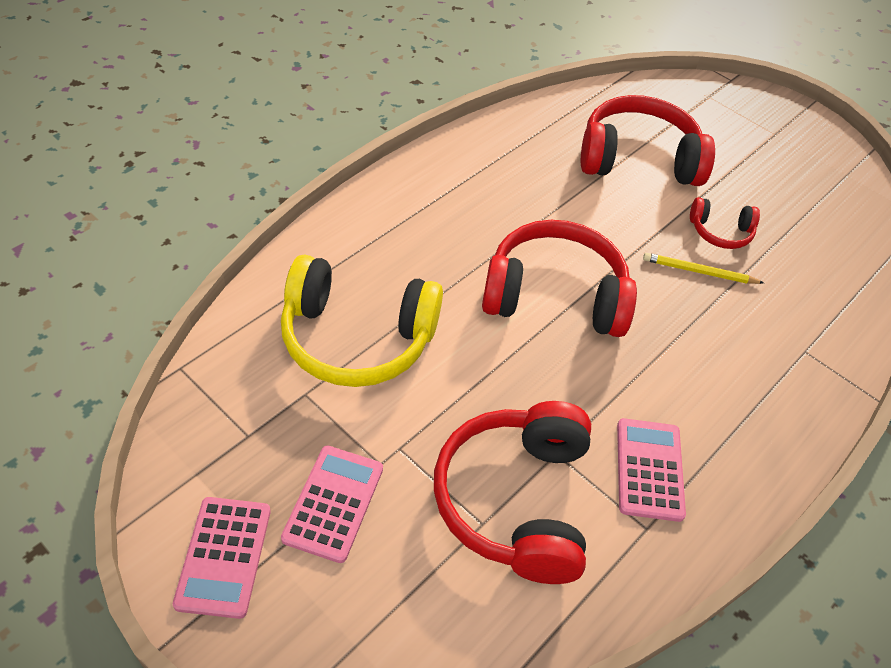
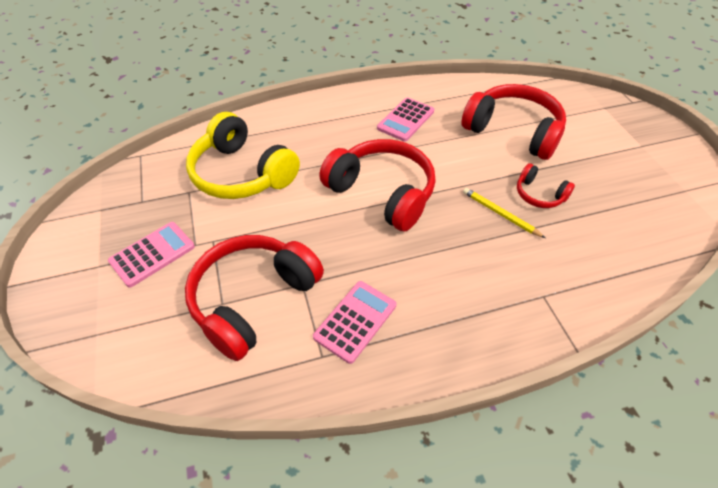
camera: 35 degrees right, 0 degrees up
pink calculator [173,497,271,619] -> pink calculator moved to [377,97,434,141]

